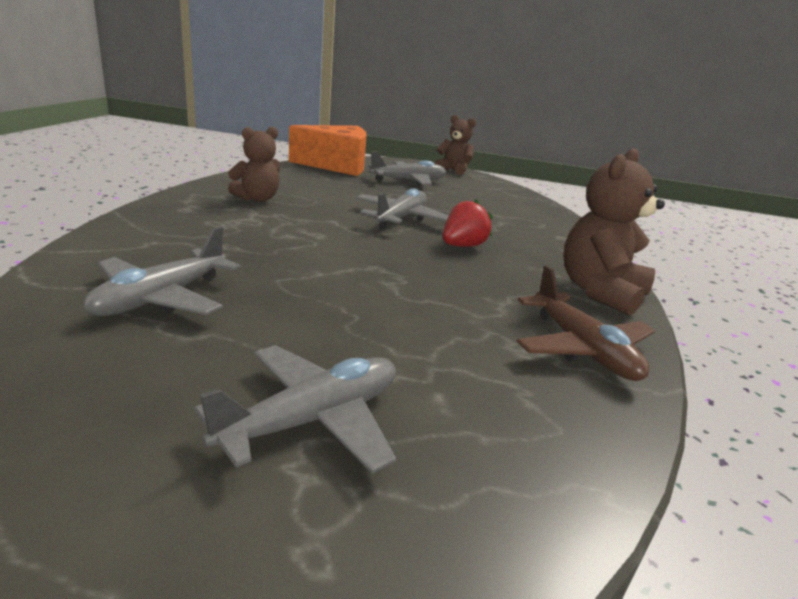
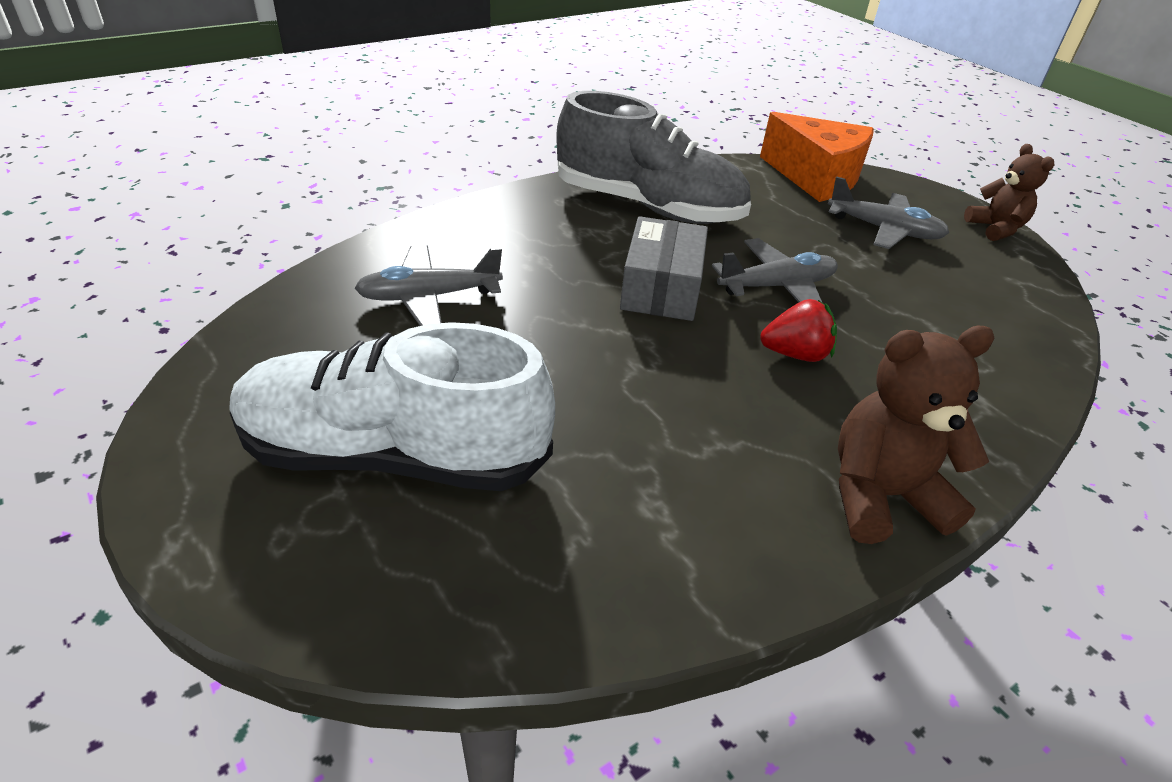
camera: 45 degrees right, 15 degrees up
grey plane [194,345,396,474] -> white shoe [229,322,555,491]
brown teddy bear [228,127,280,201] -> grey shoe [556,91,751,224]
brown plane [516,266,655,381] -> none
none -> grey box [620,216,708,321]

